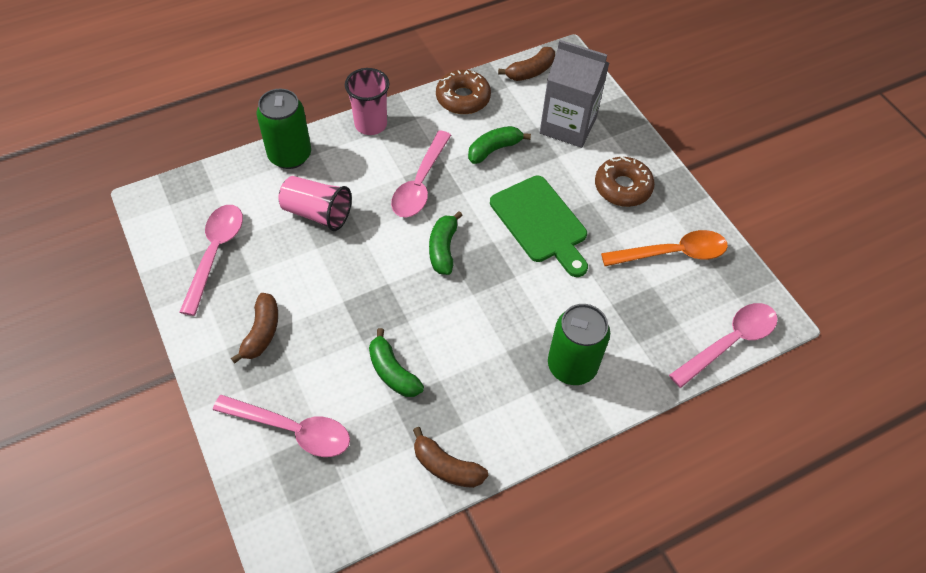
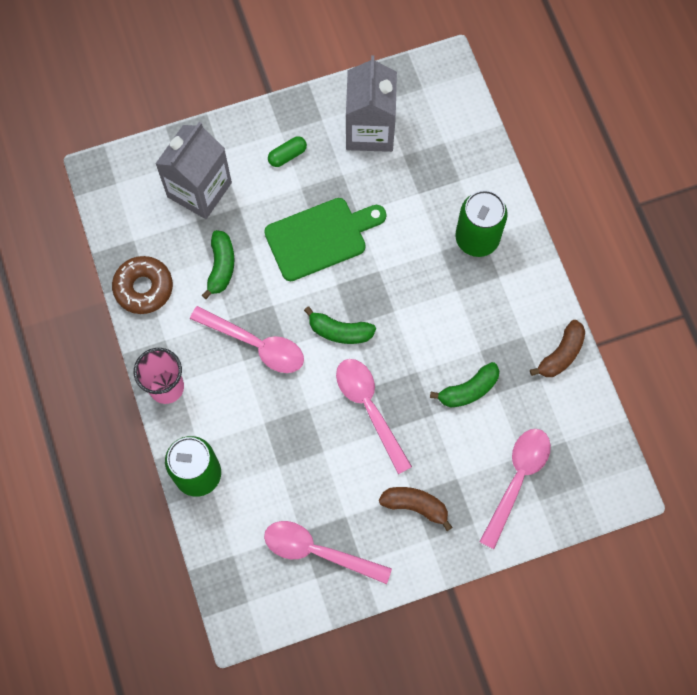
camera: 80 degrees left, 15 degrees up
pink cup [278,176,352,231] -> none
green banana [468,126,531,164] -> green banana turned 150 degrees counterclockwise [202,230,234,299]
brown banana [498,47,555,81] -> none
brown donut [595,155,655,207] -> green capsule [268,136,307,167]
orange spoon [601,230,728,266] -> grey carton [346,55,397,152]
pink spoon [669,303,778,388] -> pink spoon moved to [336,359,412,474]

